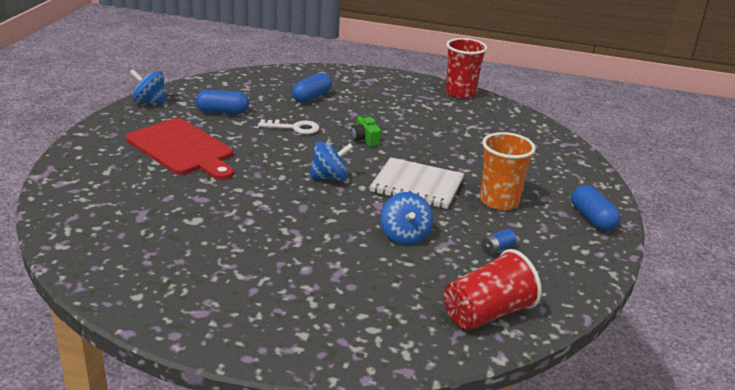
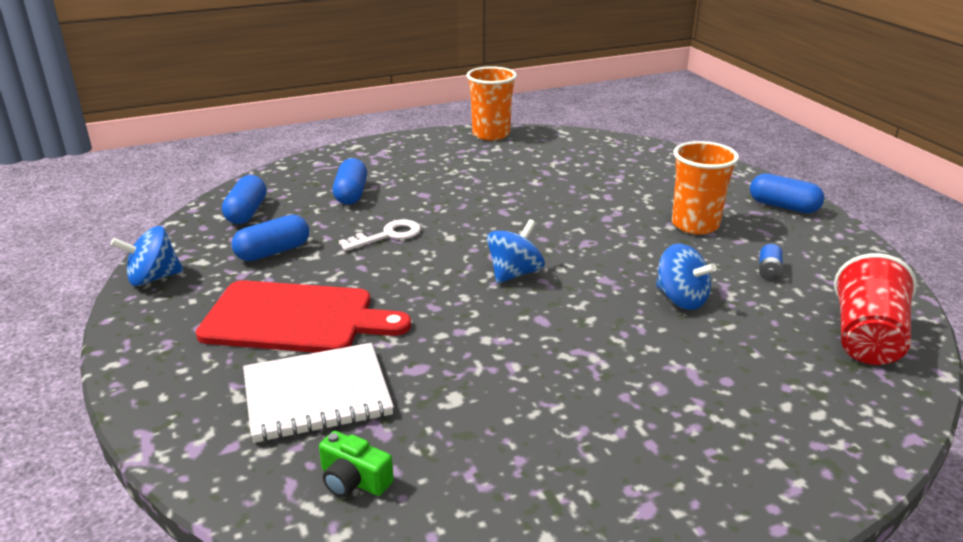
camera: 35 degrees left, 0 degrees up
green camera [351,115,381,146] -> green camera moved to [319,431,394,497]
white notebook [370,157,464,209] -> white notebook moved to [243,343,394,443]
red cup [446,38,487,99] -> orange cup [466,66,517,141]
none -> blue capsule [222,175,267,224]

